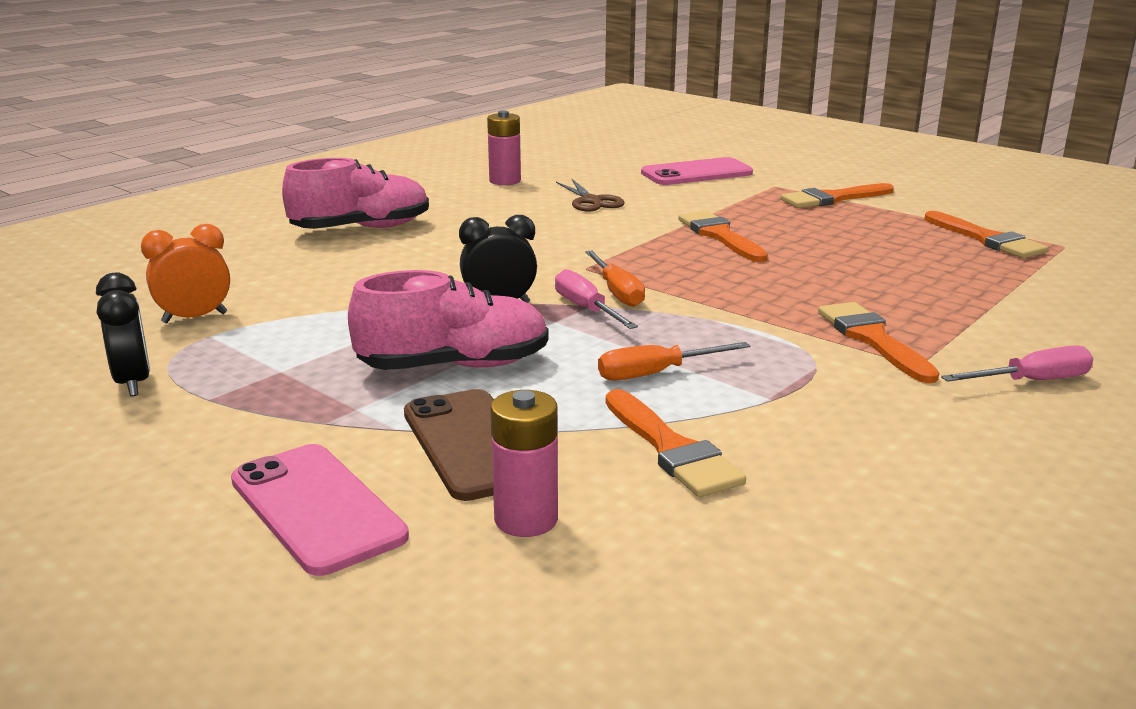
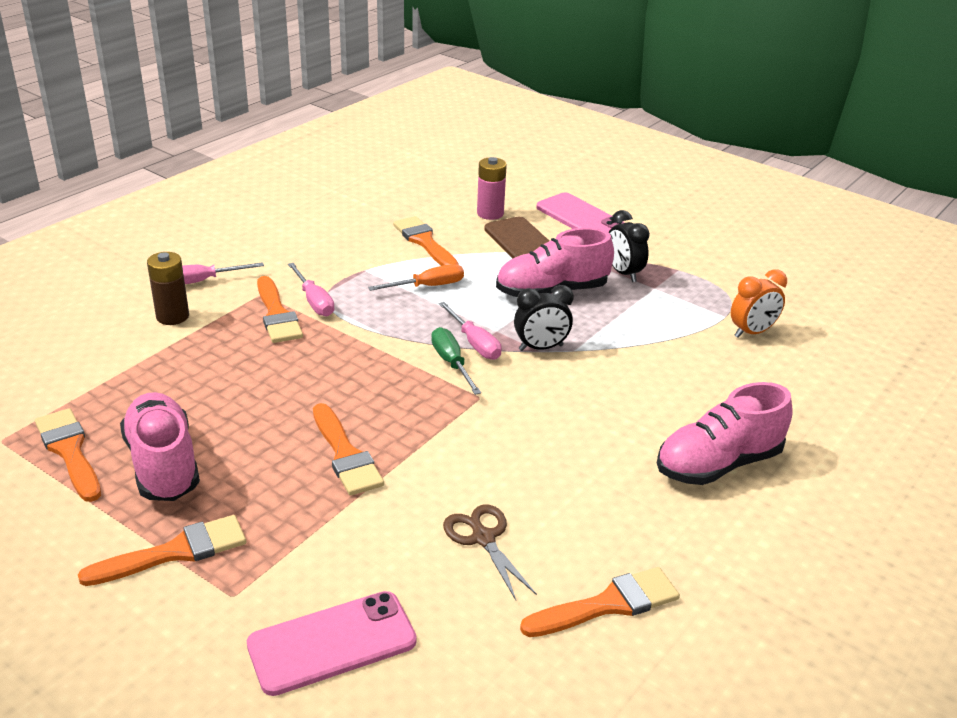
camera: 175 degrees right, 10 degrees up
black clock [96,273,150,396] -> black clock moved to [609,210,650,282]
pink battery [487,111,521,185] -> orange brush [520,567,680,637]
orange screwdriver [585,250,645,307] -> green screwdriver [431,327,481,395]
none -> pink shoe [120,392,200,501]
none -> brown battery [147,252,189,325]
none -> pink screwdriver [288,263,334,316]

